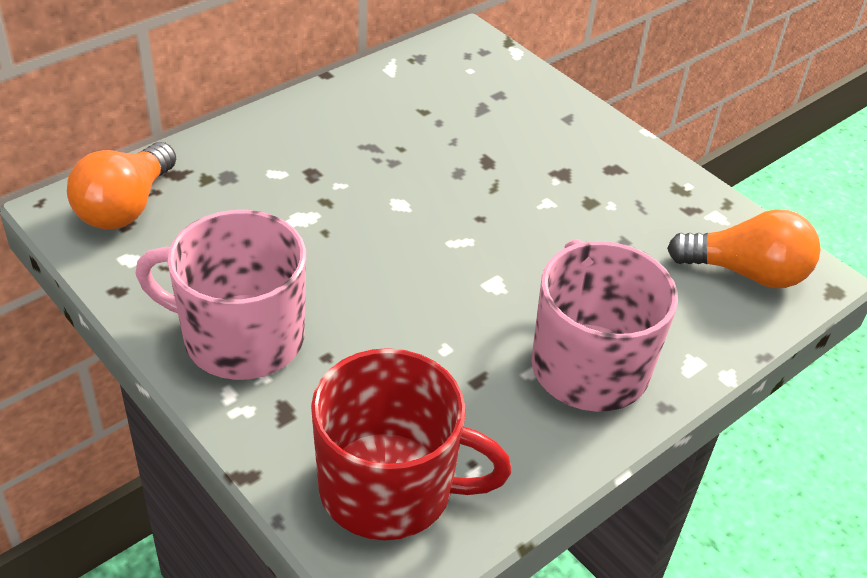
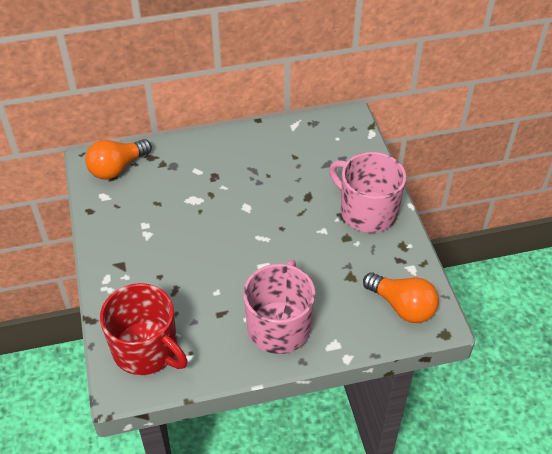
camera: 30 degrees right, 5 degrees up
pink mug [136,210,306,380] -> pink mug moved to [329,152,406,233]

